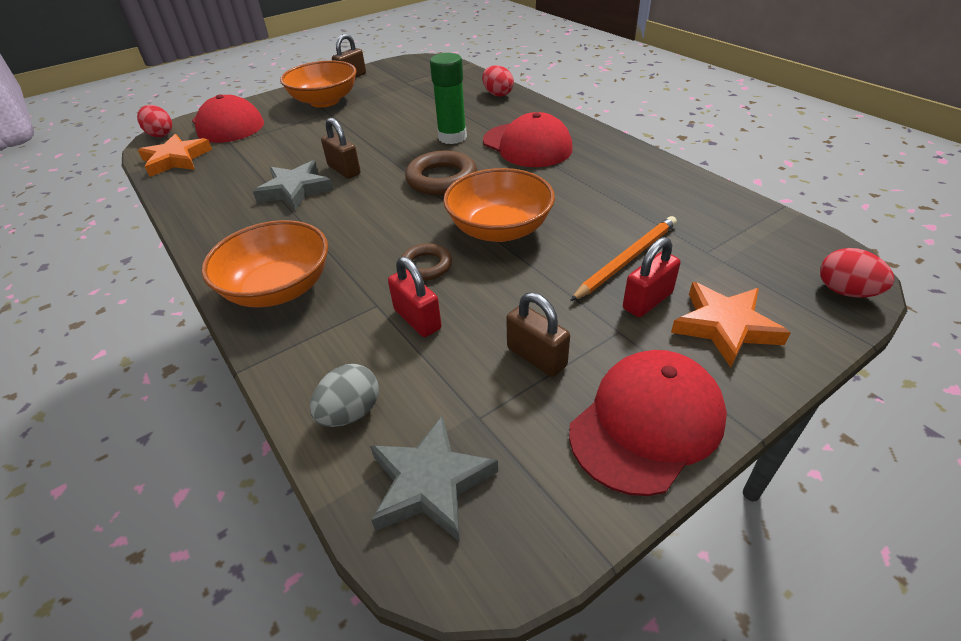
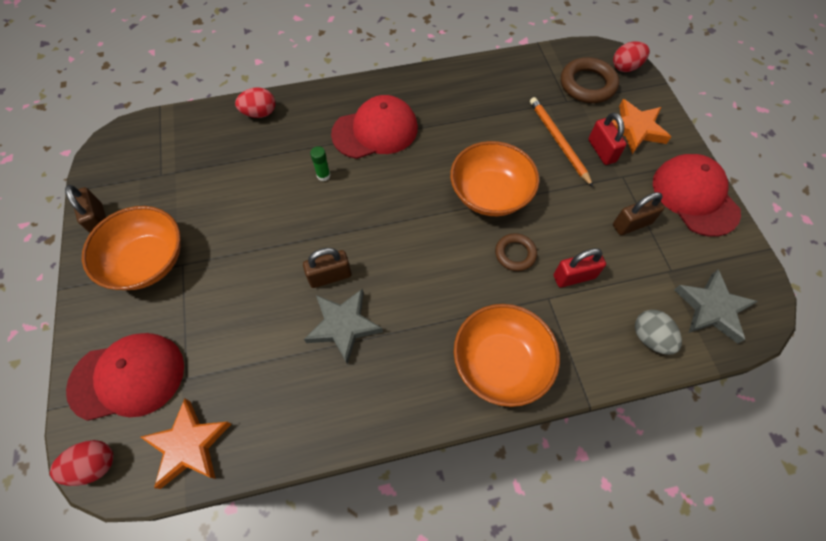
camera: 70 degrees left, 20 degrees up
brown ring [405,151,477,195] -> brown ring moved to [561,57,619,103]
green glue stick [430,53,467,144] -> green glue stick [310,146,330,181], size x0.49

